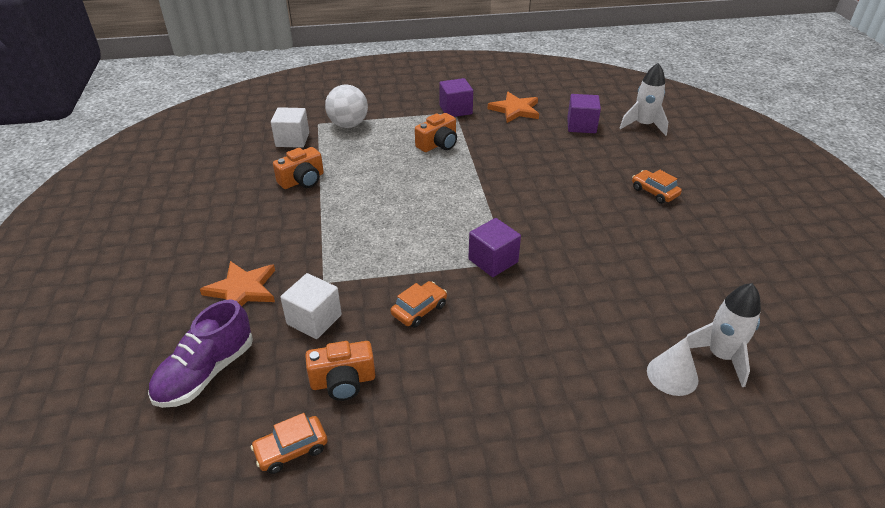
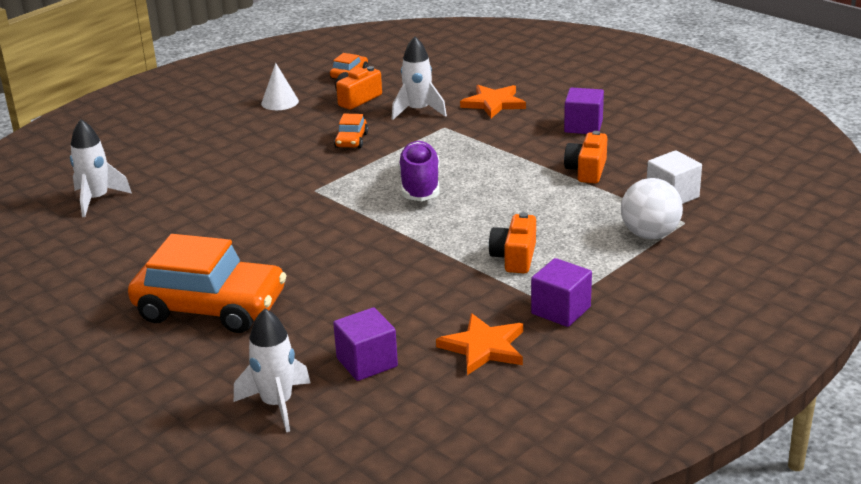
camera: 145 degrees right, 10 degrees down
purple shoe [148,299,253,408] -> purple shoe moved to [398,141,440,201]
white cube [280,273,342,339] -> white rocket [392,36,447,120]
purple cube [468,218,521,277] -> purple cube moved to [564,87,604,134]
orange car [632,170,682,204] -> orange car [128,234,287,333], size x2.32
white cone [647,337,698,396] -> white cone moved to [261,63,299,110]

